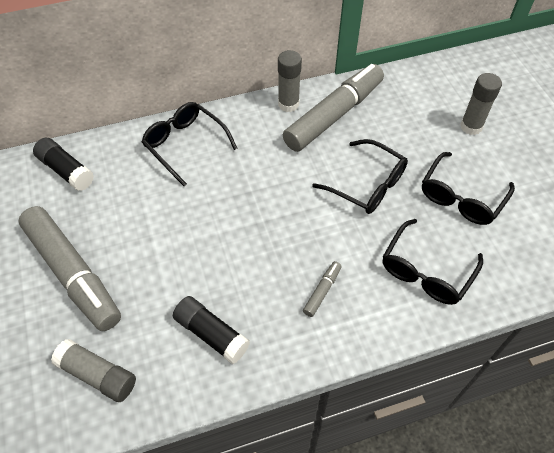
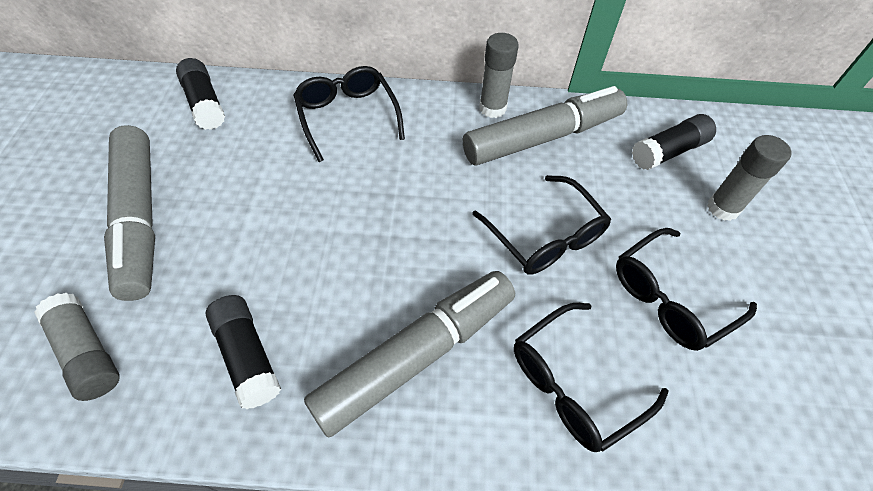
camera: 20 degrees right, 0 degrees up
grey marker [303,261,342,317] -> grey marker [304,271,515,437], size x2.49
none -> black glue stick [632,114,716,170]

